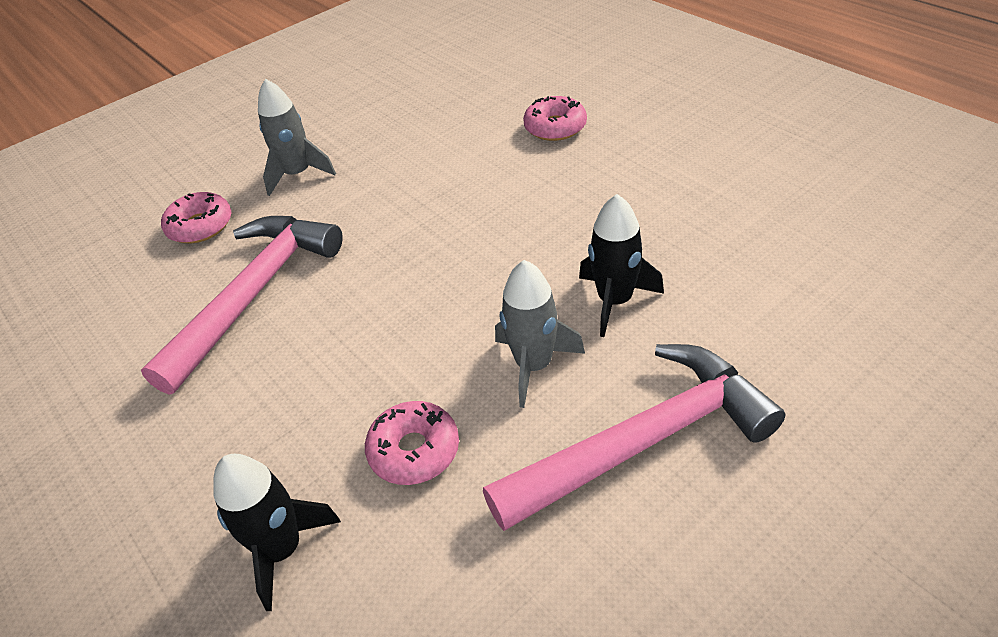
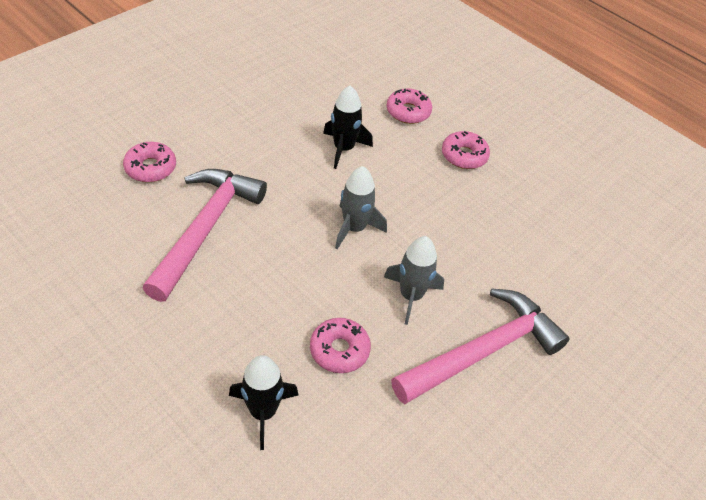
camera: 15 degrees left, 5 degrees up
grey rocket [258,79,336,196] -> grey rocket moved to [335,166,387,249]
black rocket [579,194,664,337] -> black rocket moved to [323,85,373,169]
none -> pink donut [442,131,490,169]

